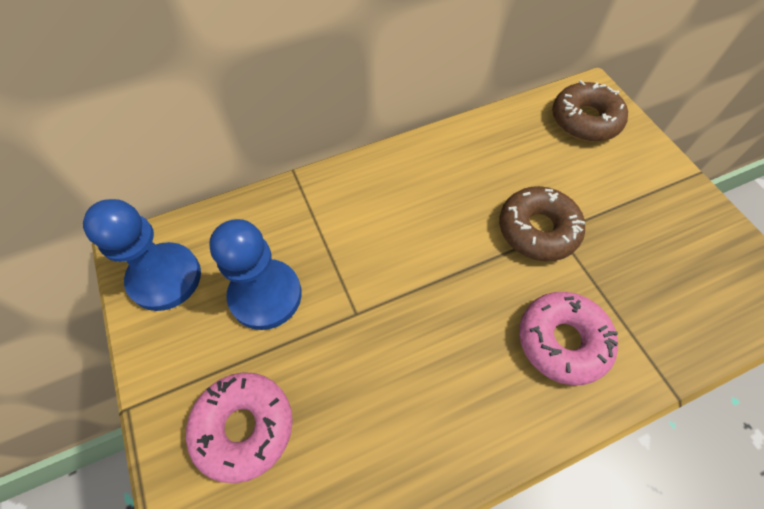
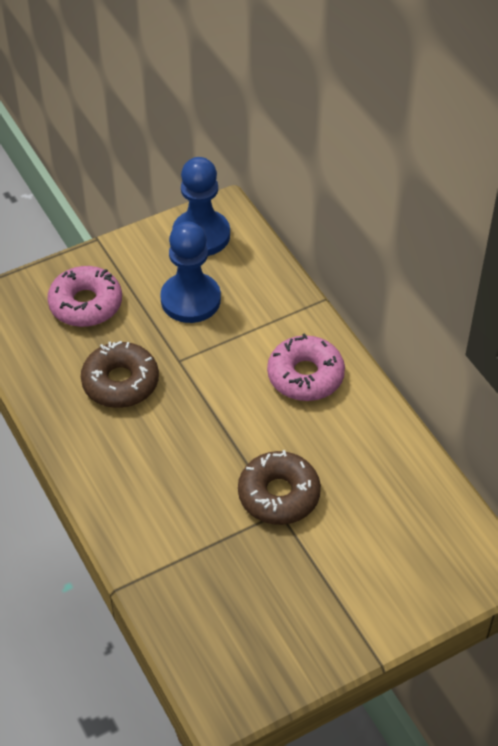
camera: 85 degrees right, 10 degrees down
pink donut [519,292,618,385] -> pink donut moved to [267,333,345,401]
brown donut [552,80,628,142] -> brown donut moved to [81,341,159,408]

